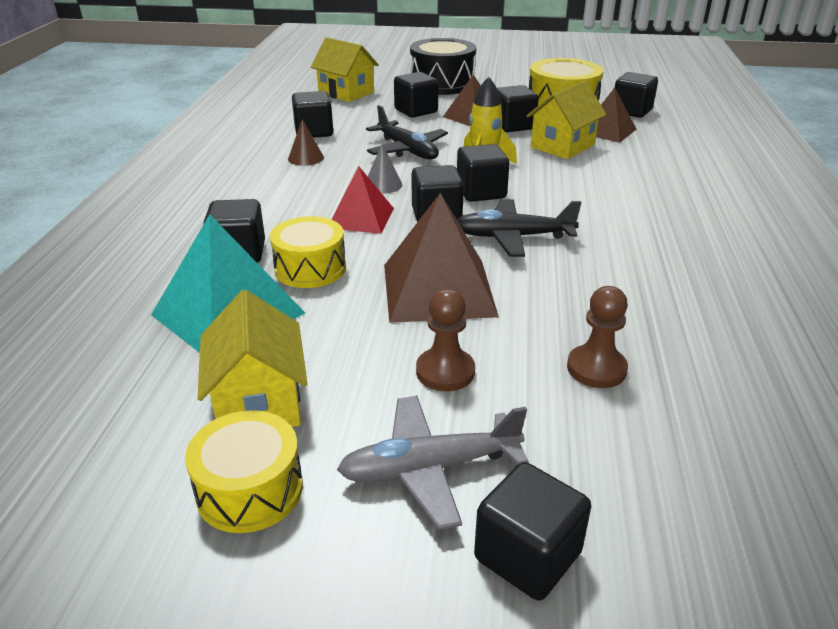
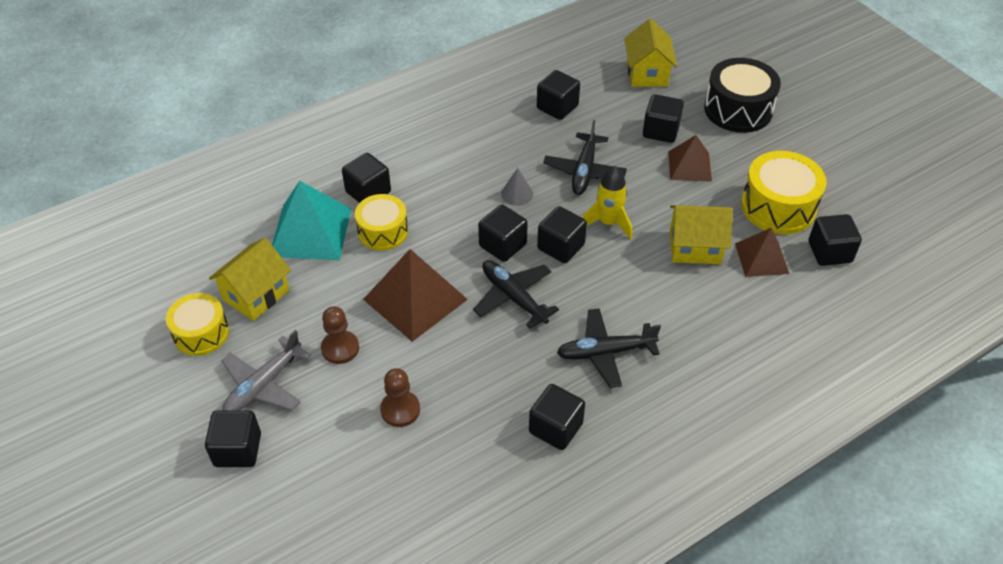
camera: 50 degrees right, 15 degrees up
brown cone [288,119,324,166] -> none
red pyramid [331,166,394,234] -> none
grey plane [337,396,529,530] -> grey plane turned 90 degrees counterclockwise [221,330,311,411]
black cube [497,85,539,132] -> black cube moved to [529,384,585,450]
none -> black plane [557,308,661,388]

